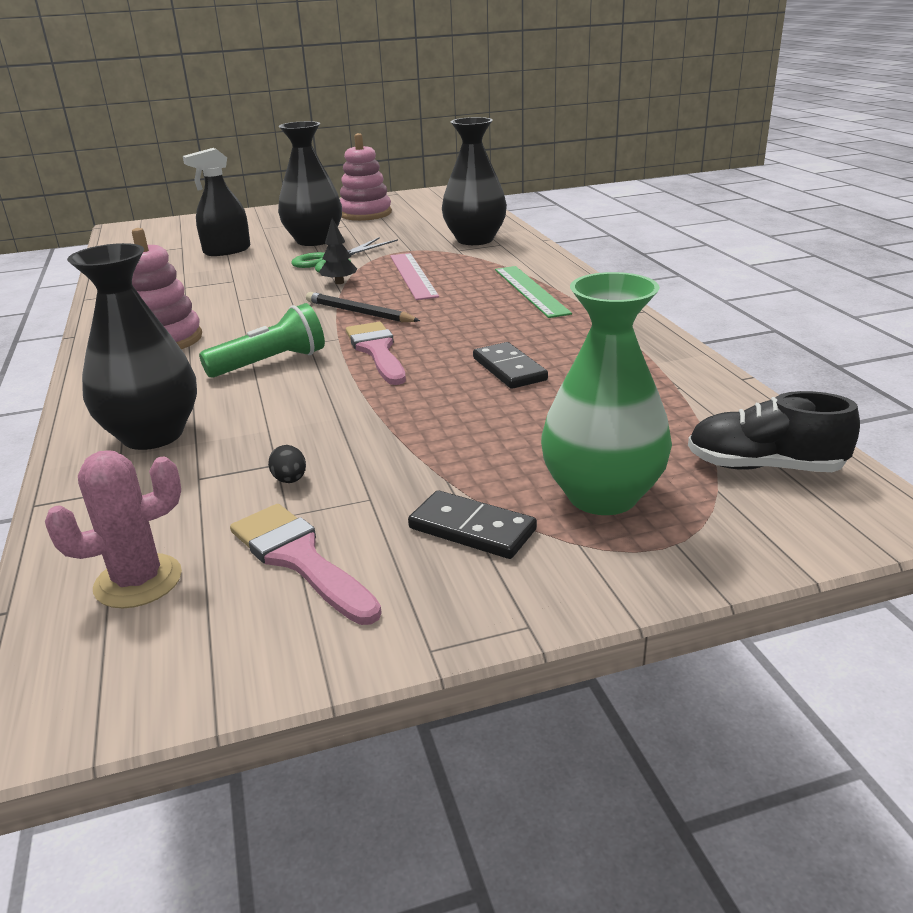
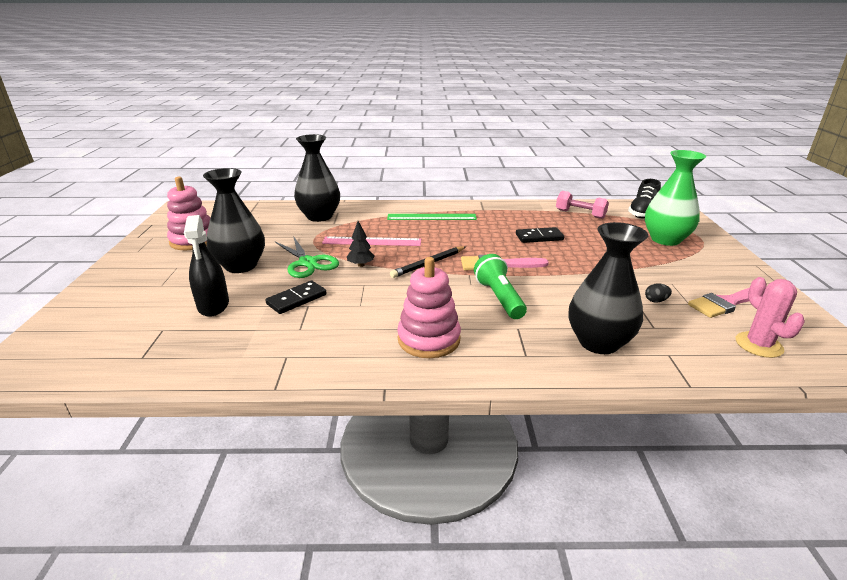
camera: 75 degrees left, 0 degrees up
black domino [408,490,537,559] -> black domino moved to [266,280,326,314]
none -> pink dumbbell [556,191,609,219]

